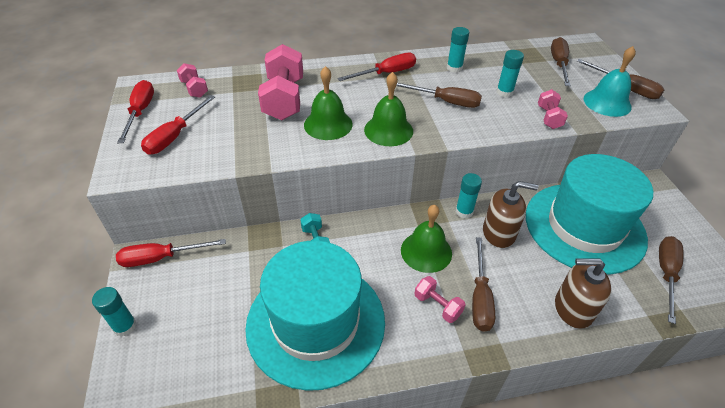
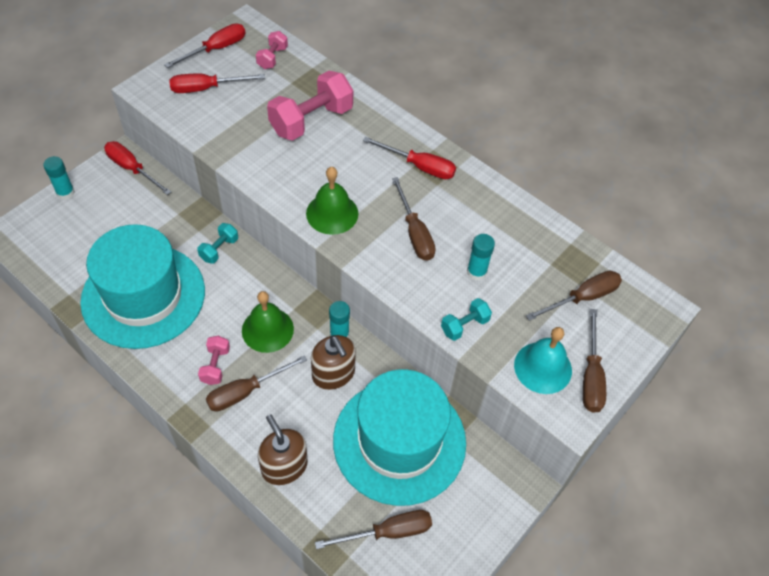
camera: 50 degrees right, 10 degrees up
green bell [304,66,353,140] -> none
turquoise glue stick [447,27,469,73] -> none
pink dumbbell [538,89,568,129] -> turquoise dumbbell [441,298,492,341]

